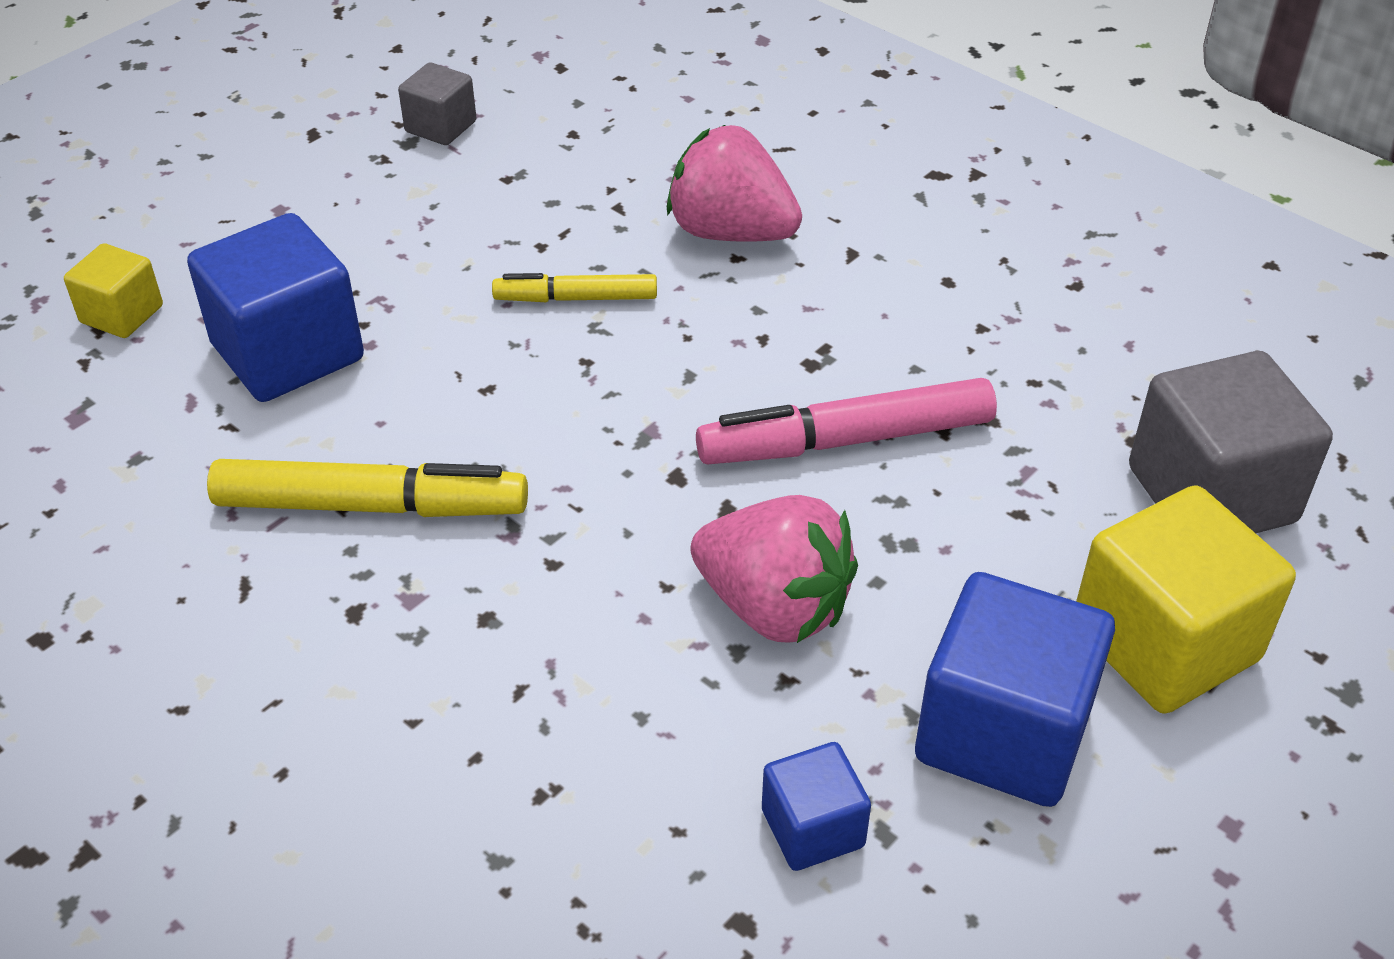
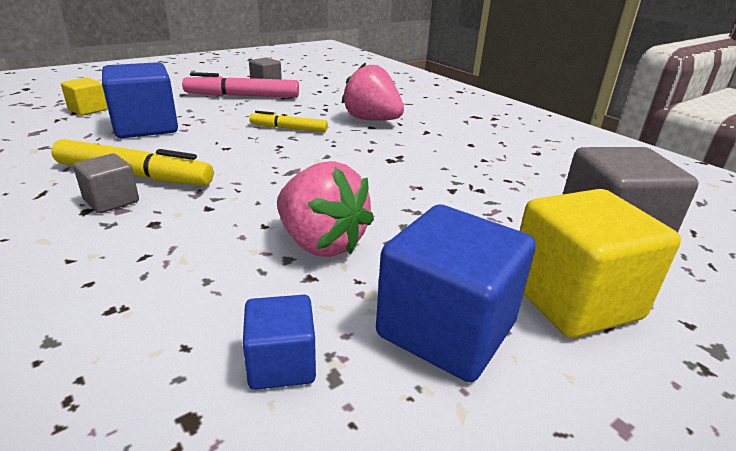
camera: 10 degrees right, 15 degrees down
pink marker [696,378,997,464] -> pink marker moved to [182,72,299,98]
none -> grey cube [73,154,139,213]

